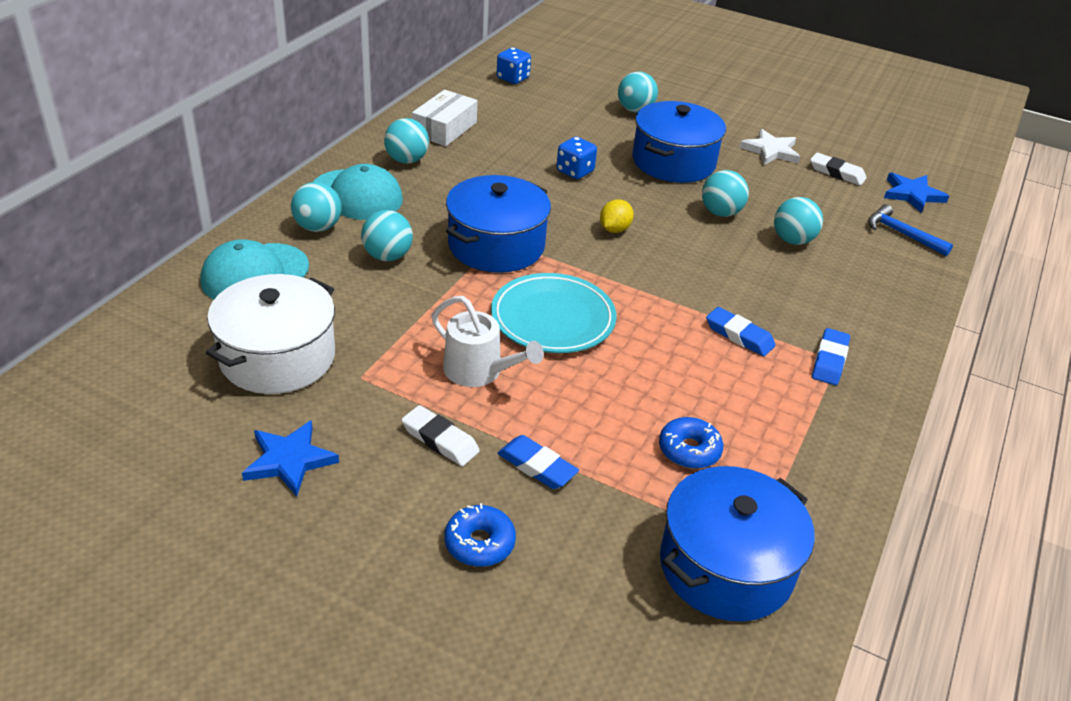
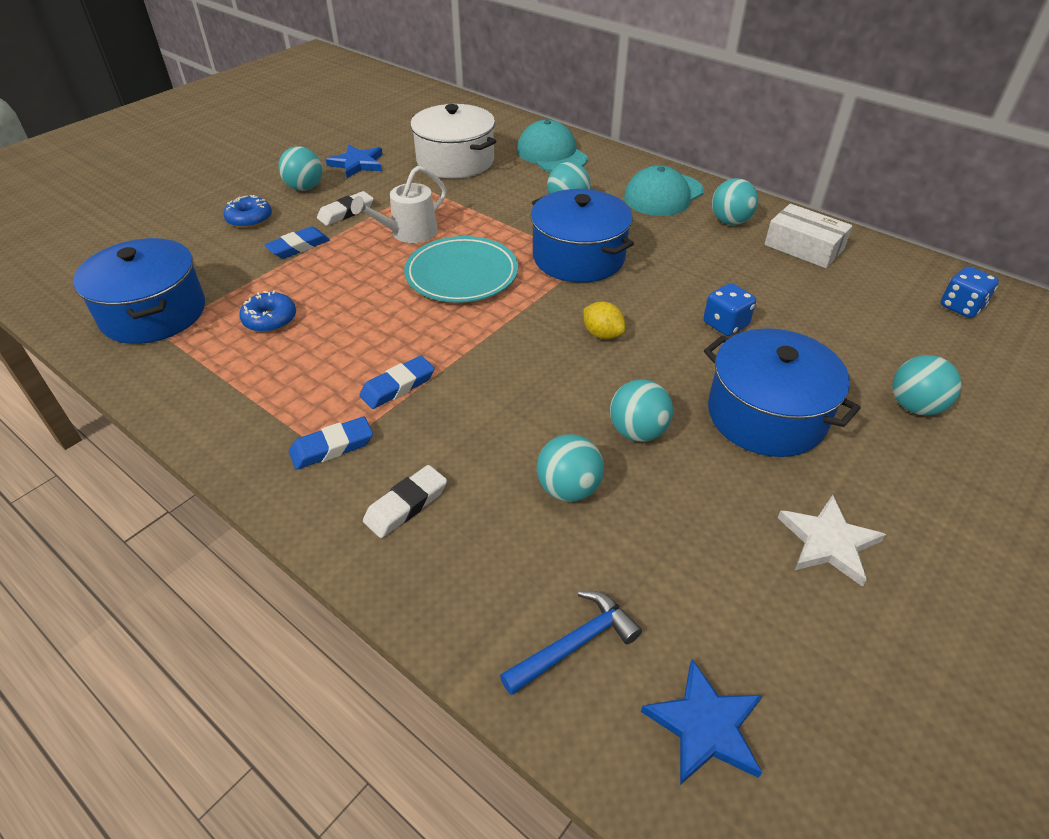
camera: 105 degrees right, 5 degrees up
turquoise ball [291,182,342,232] -> turquoise ball moved to [278,146,322,191]
white eraser [810,153,867,186] -> white eraser moved to [363,465,447,538]
blue eraser [812,328,850,385] -> blue eraser turned 60 degrees counterclockwise [289,417,373,470]

